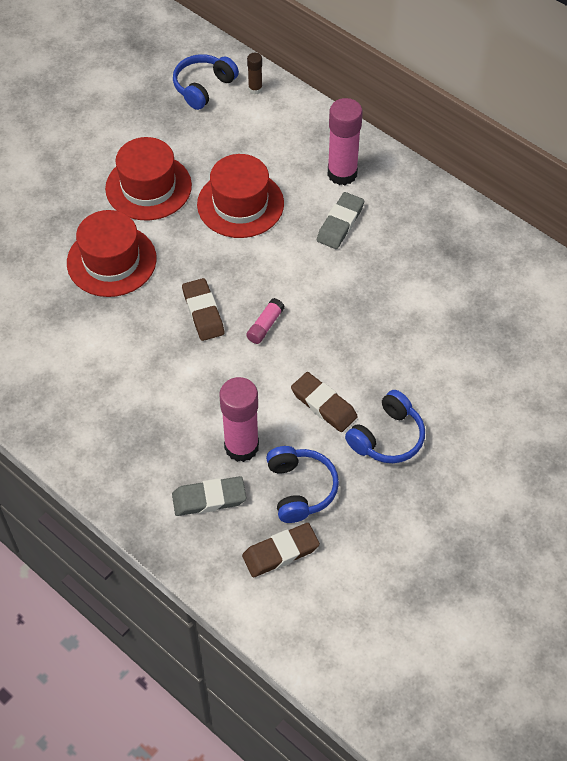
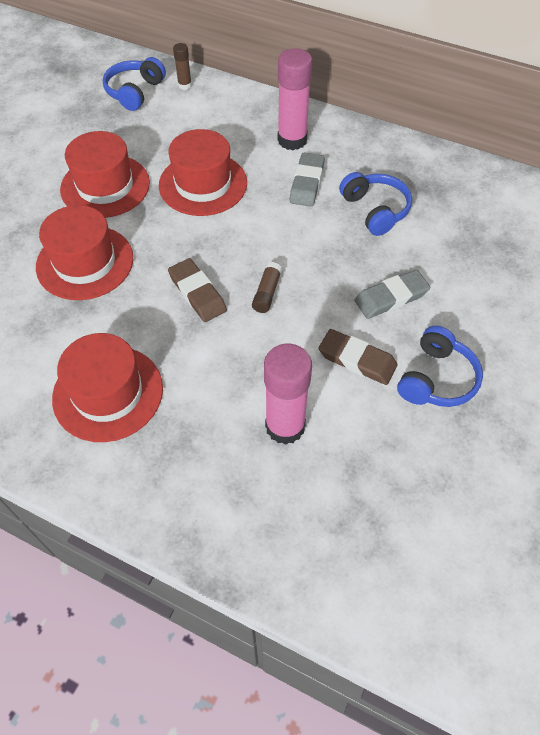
camera: 15 degrees left, 0 degrees up
grey eraser [172,476,246,516] -> grey eraser moved to [354,270,430,319]
brown eraser [242,523,320,577] -> none
pink glue stick [246,298,285,344] -> brown glue stick [252,262,282,313]
blue headphones [266,446,339,523] -> blue headphones moved to [339,172,412,236]
none -> red hat [52,333,163,442]

